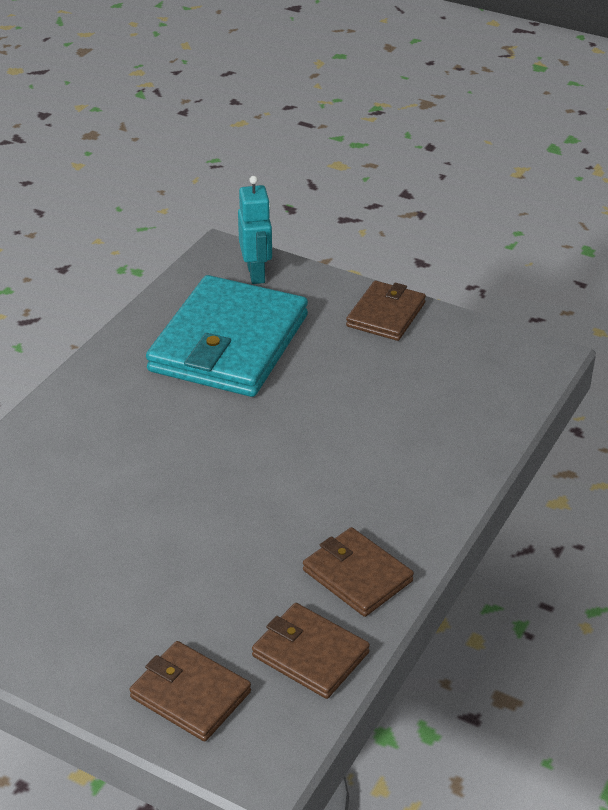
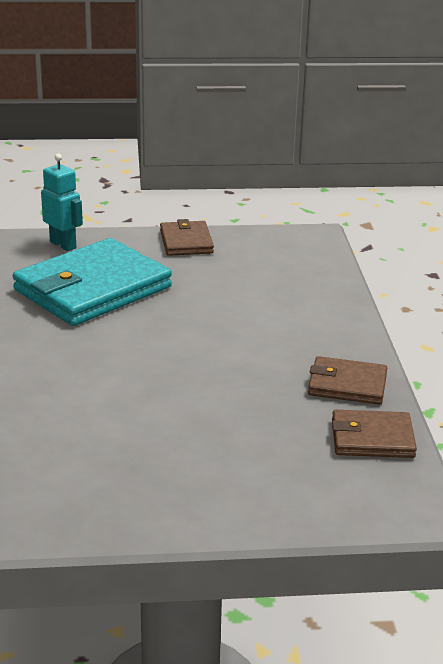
camera: 35 degrees left, 10 degrees down
brown wallet [129,641,251,741] -> none
turquoise wallet [146,275,308,397] -> turquoise wallet turned 60 degrees clockwise [13,238,172,326]

